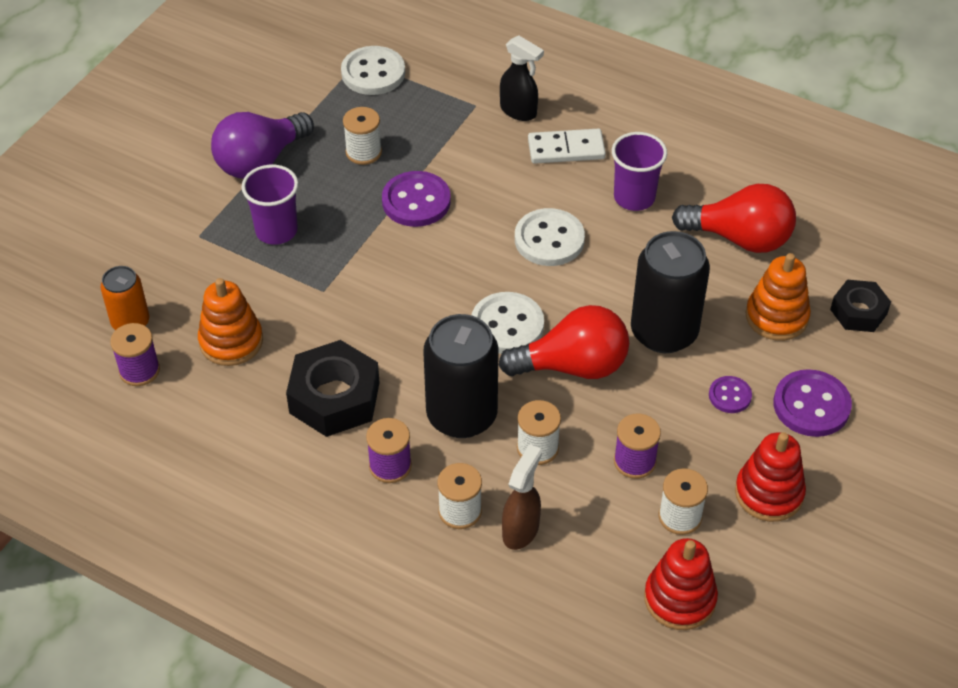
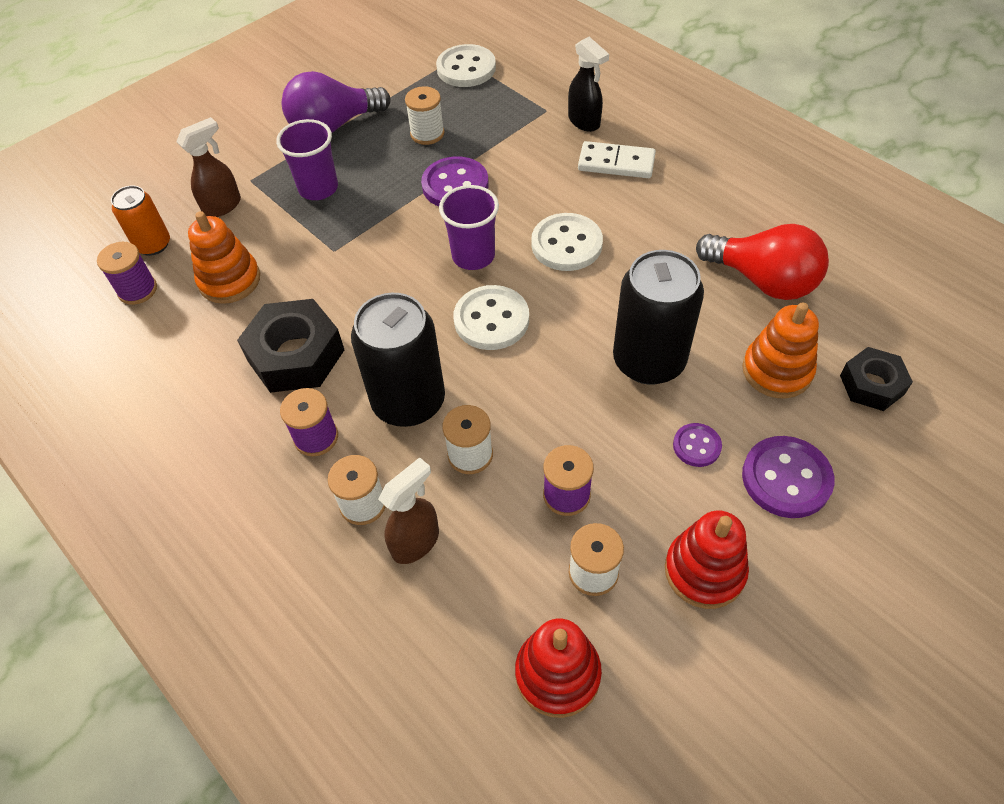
camera: 20 degrees right, 5 degrees up
red light bulb [498,305,629,379] -> none
purple cup [612,132,667,211] -> purple cup moved to [439,185,499,270]
none -> brown spray bottle [176,117,241,217]

